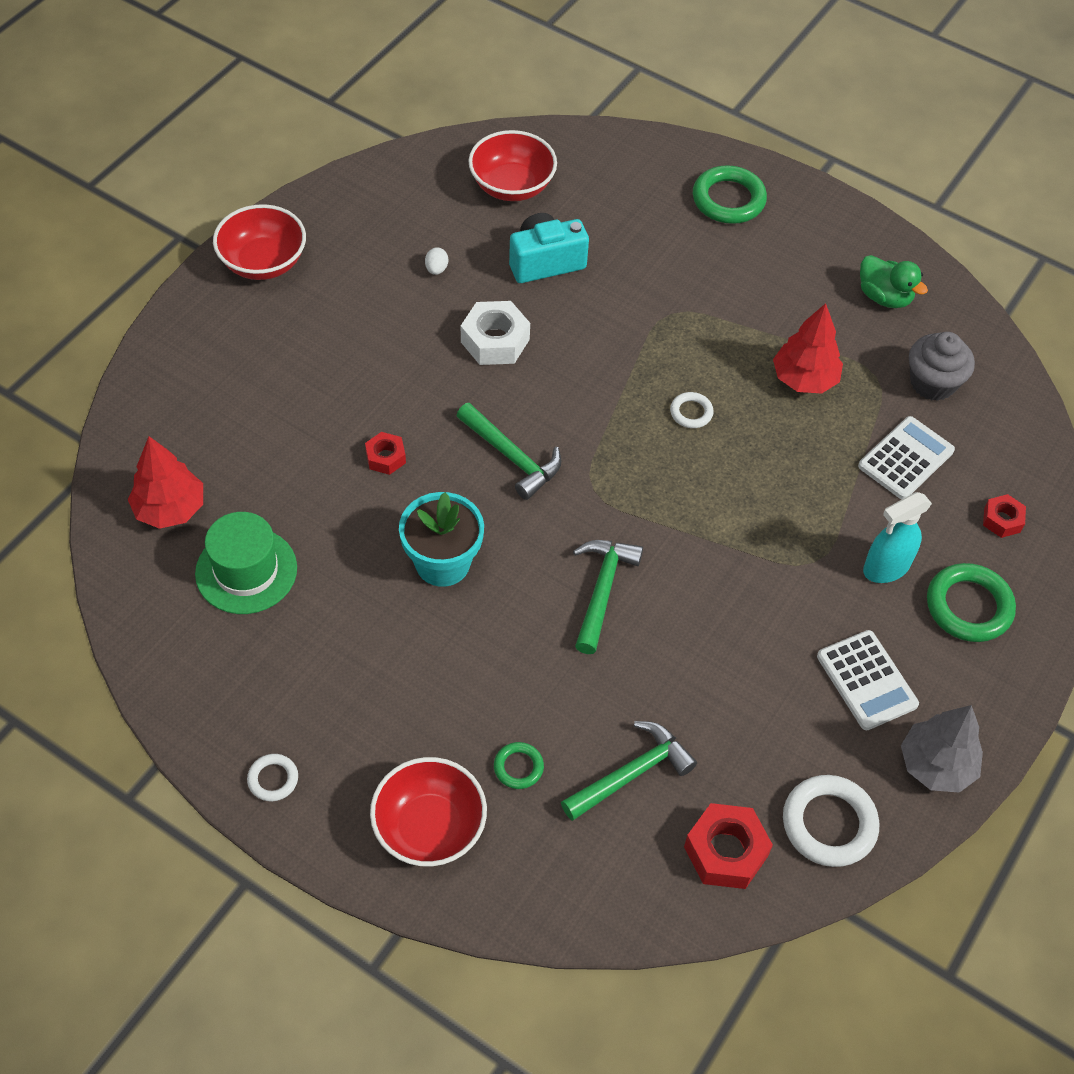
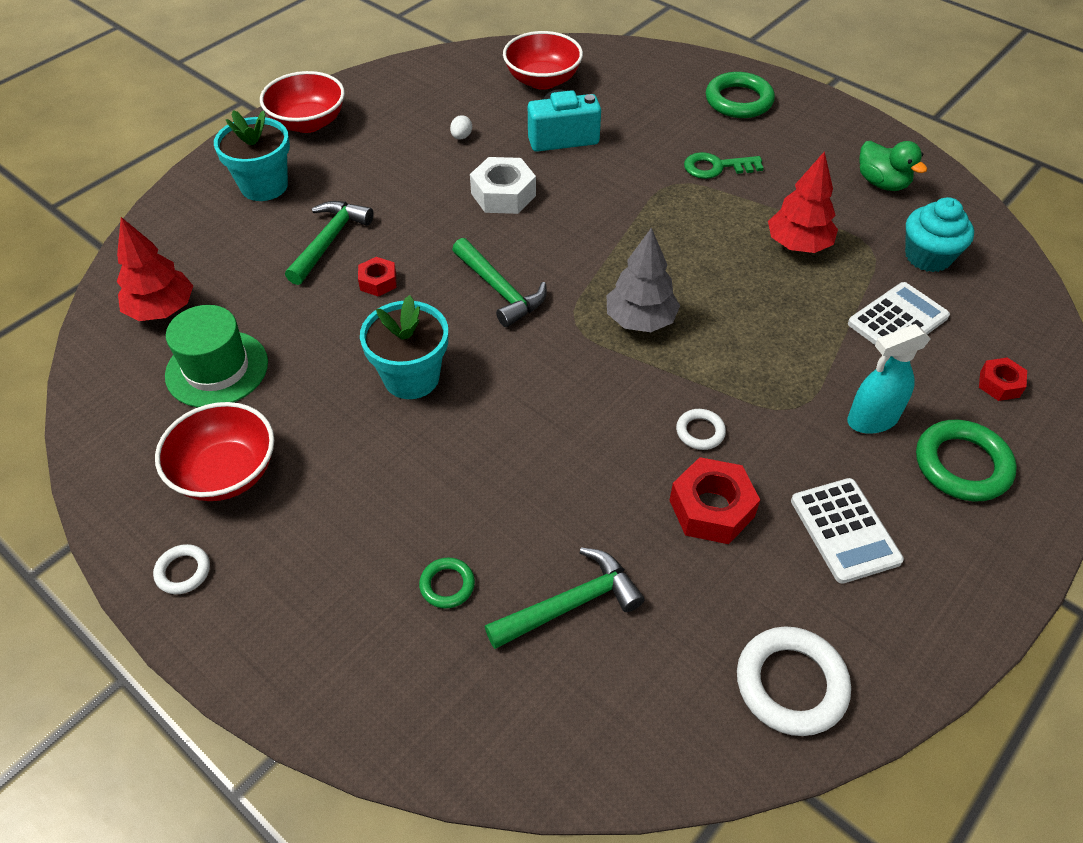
camera: 10 degrees right, 5 degrees down
red bowl [370,757,487,866] -> red bowl moved to [155,402,274,501]
green hammer [573,540,643,654] -> green hammer moved to [285,201,374,285]
white ring [670,392,714,428] -> white ring moved to [676,409,726,450]
red nut [684,803,773,889] -> red nut moved to [669,457,760,544]
grey tree [901,705,983,793] -> grey tree moved to [606,227,680,332]
grey cupcake [909,332,975,401] -> turquoise cupcake [905,197,974,272]
none -> turquoise flower pot [214,110,290,201]
none -> green key [684,152,764,179]

